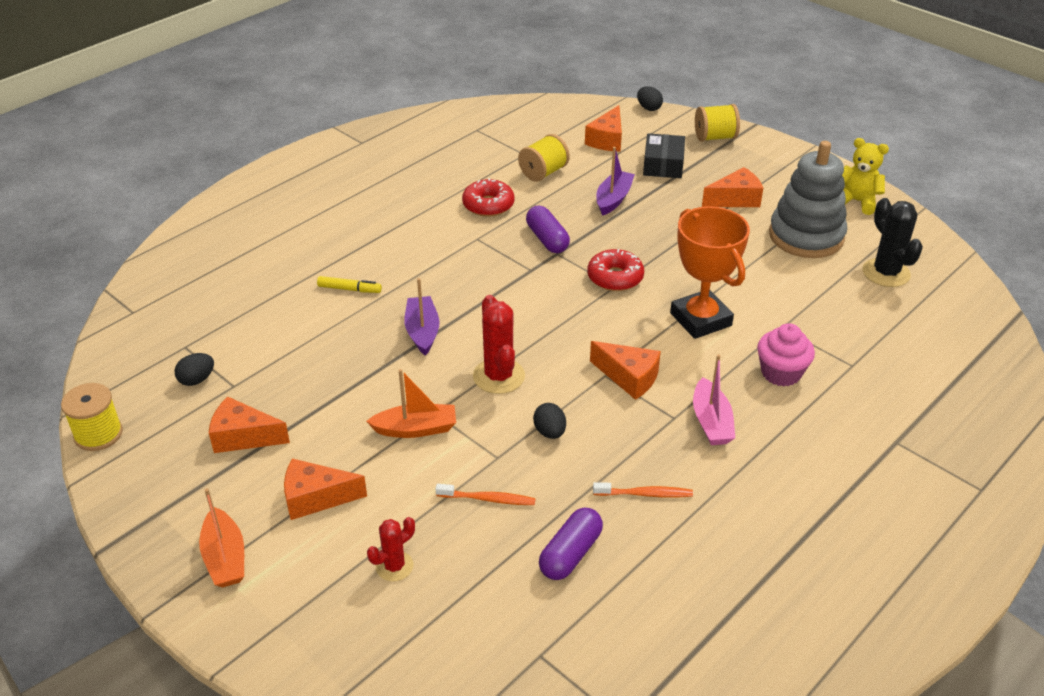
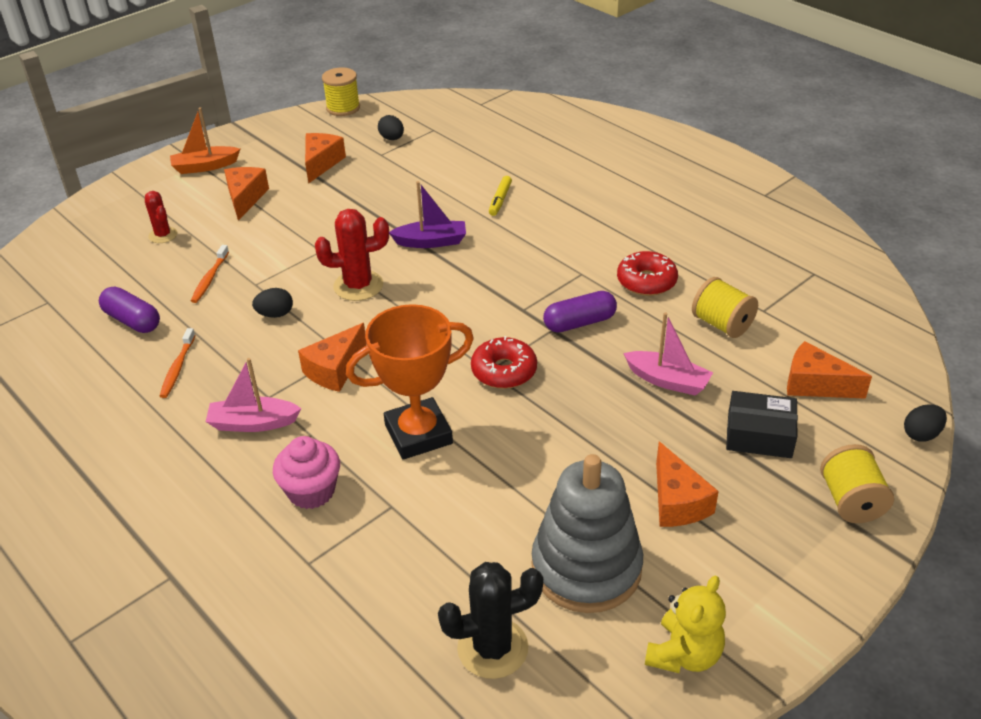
camera: 95 degrees right, 0 degrees up
orange boat [366,369,456,438] -> none
purple boat [596,147,635,216] -> pink boat [623,312,713,396]

